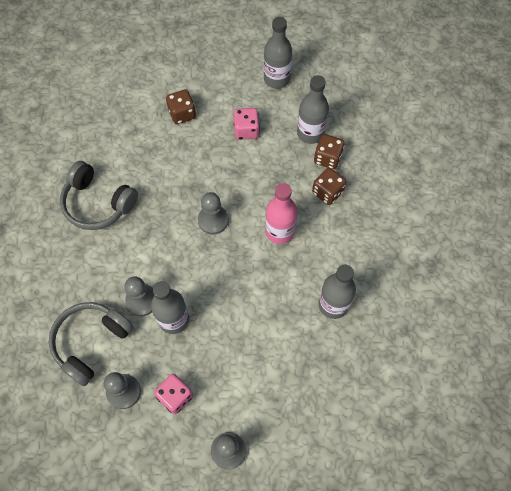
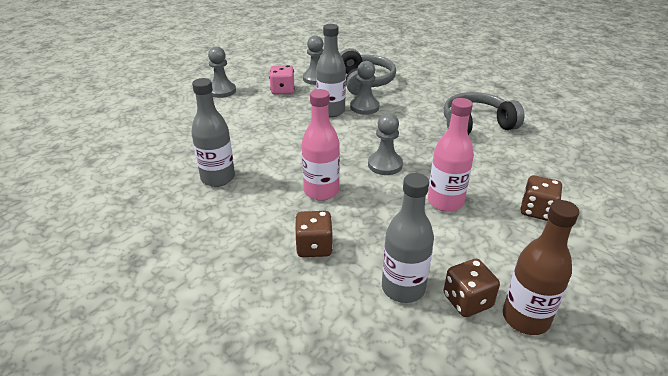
camera: 135 degrees right, 30 degrees down
pink dice [233,108,259,140] -> none
grey bottle [264,17,292,89] -> brown bottle [503,200,579,335]
brown dice [314,134,345,169] -> brown dice moved to [443,259,500,317]
none -> pink bottle [428,98,474,212]

